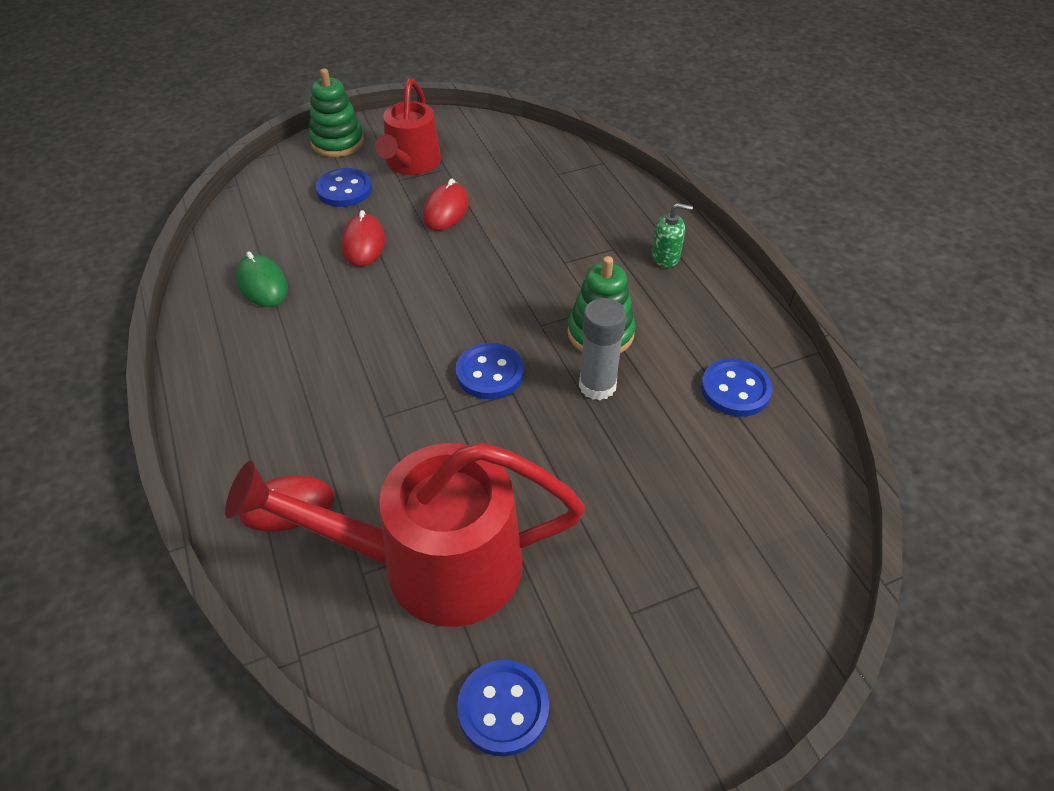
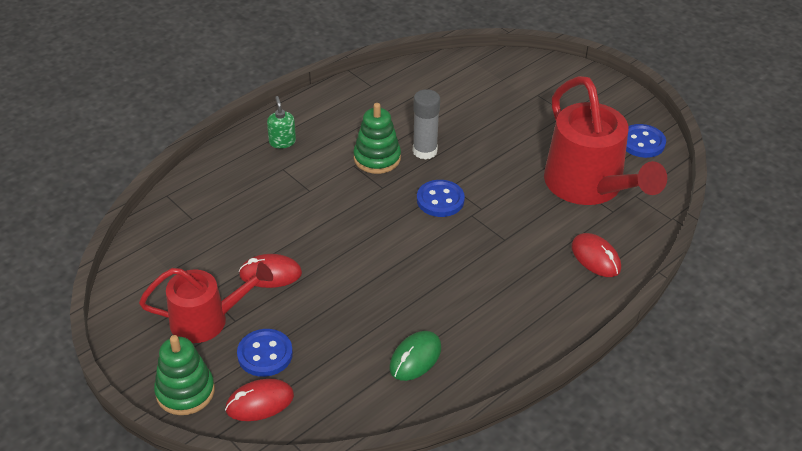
camera: 110 degrees left, 5 degrees down
red mouse [341,210,385,267] -> red mouse moved to [225,379,294,421]
blue button [701,359,772,417] -> none

